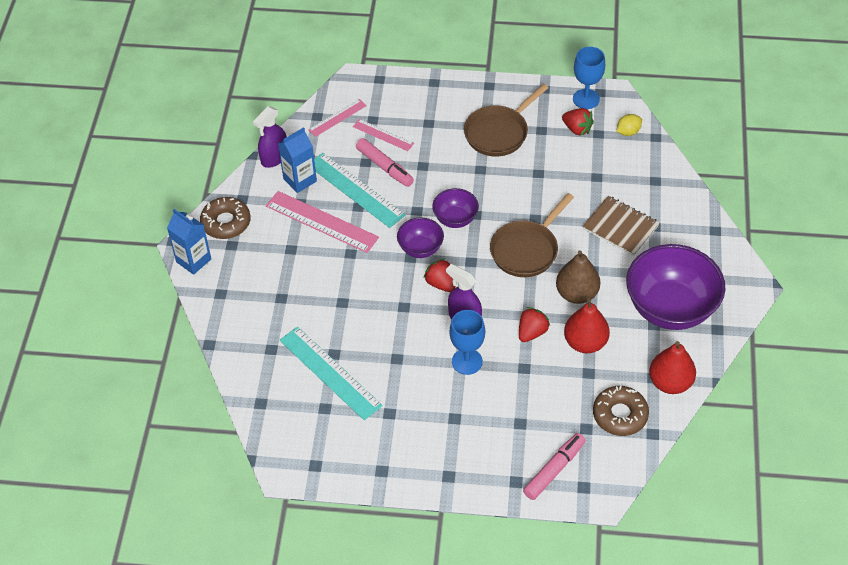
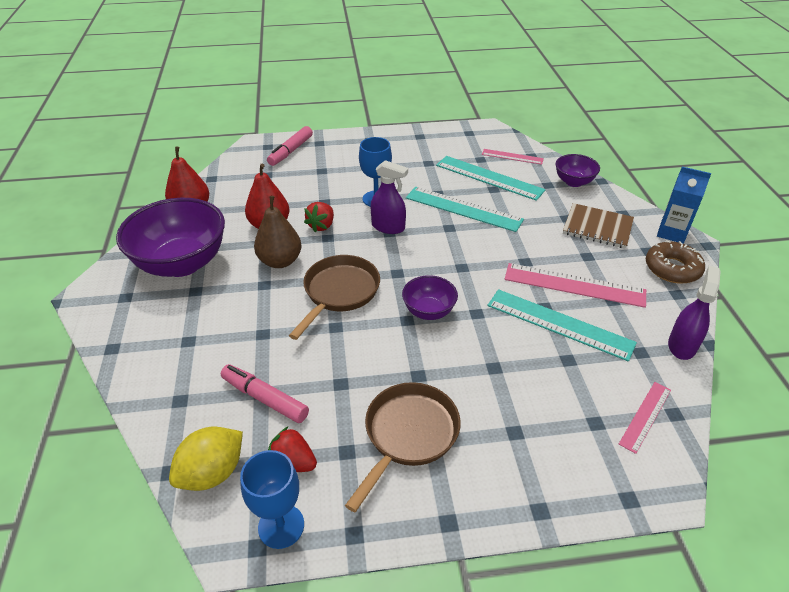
camera: 165 degrees right, 10 degrees down
blue carton [278,127,317,193] -> none
pink ruler [353,119,414,151] -> pink ruler moved to [482,149,544,165]
pink marker [356,138,414,187] -> pink marker moved to [221,364,309,423]
purple bowl [397,217,444,258] -> purple bowl moved to [556,154,600,187]
red strawberry [423,258,456,292] -> none
brown notebook [582,196,660,256] -> brown notebook moved to [563,203,634,249]
brown donut [593,386,649,436] -> none
yellow lemon [616,114,642,136] -> yellow lemon [169,427,243,491], size x1.68
none -> turquoise ruler [406,187,524,232]

